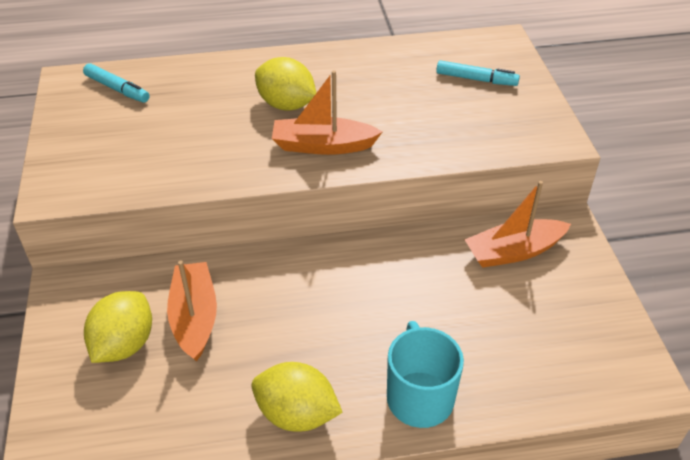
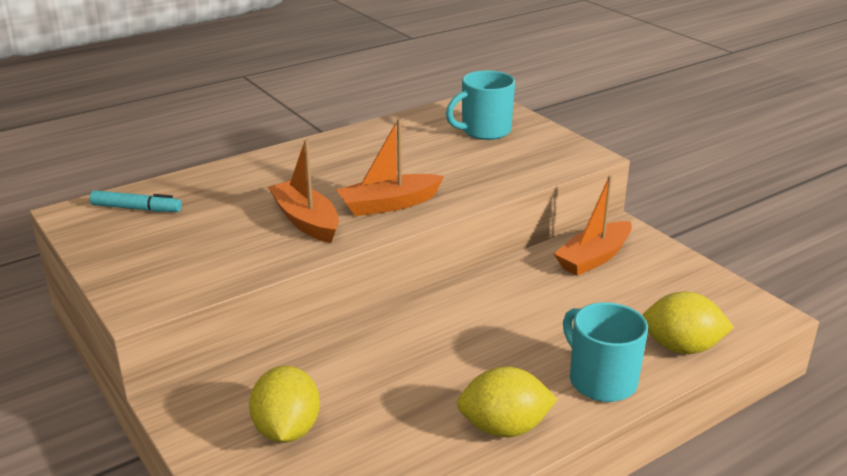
camera: 25 degrees left, 15 degrees down
orange boat [167,261,217,362] -> orange boat moved to [268,140,339,243]
yellow lemon [255,57,316,111] -> yellow lemon moved to [642,292,734,354]
turquoise marker [436,60,520,86] -> turquoise mug [446,70,515,140]

